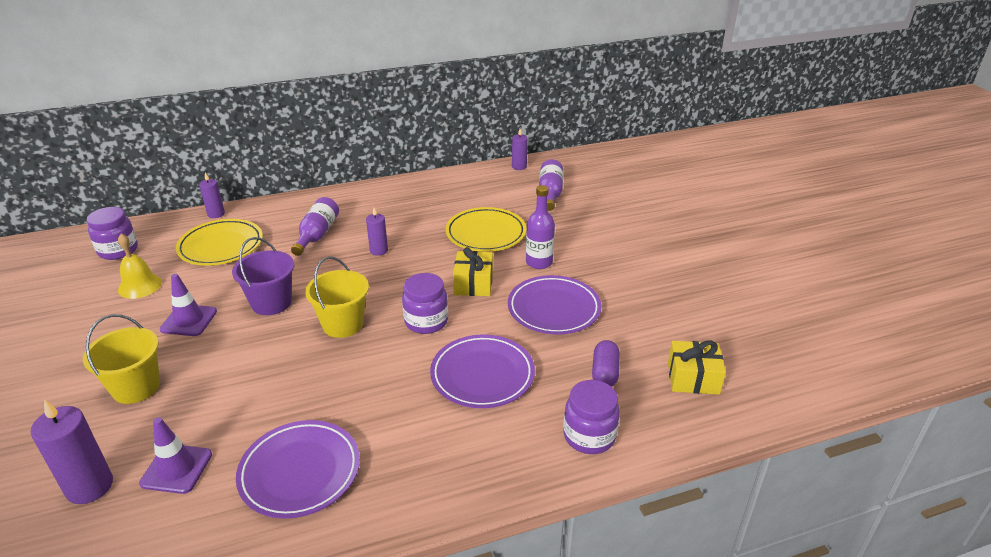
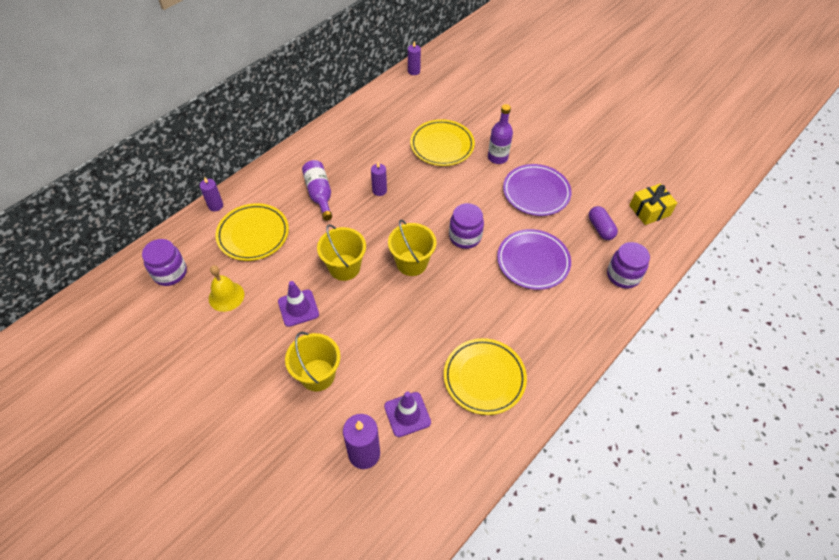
camera: 30 degrees left, 20 degrees up
purple bucket [232,237,294,315] -> yellow bucket [317,224,366,281]
purple plate [236,420,360,519] -> yellow plate [444,338,527,415]
yellow gift [453,247,493,296] -> none
purple bottle [539,159,563,211] -> none

